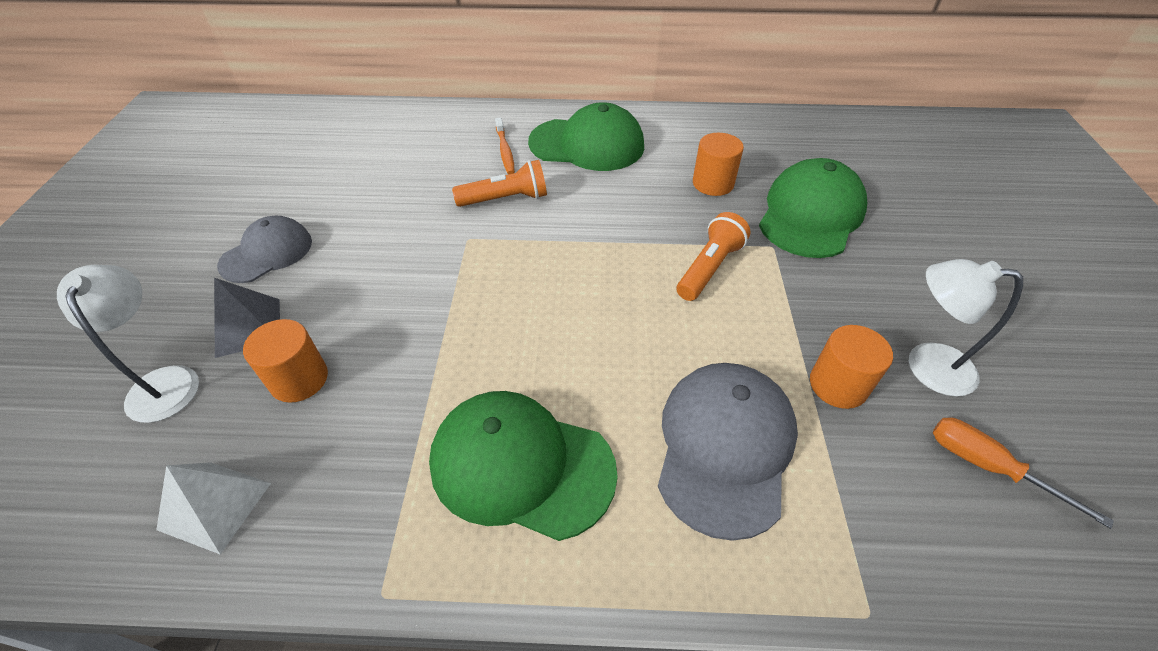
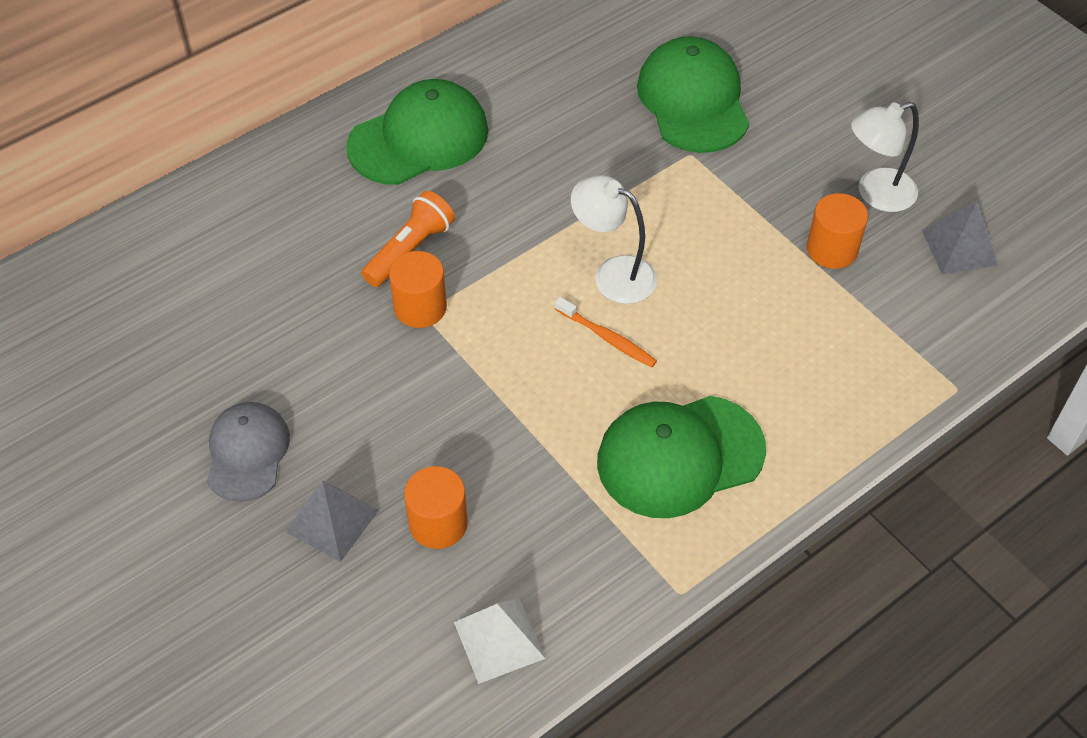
camera: 40 degrees left, 5 degrees up
white lamp [57,265,199,423] -> white lamp moved to [571,175,657,304]
orange toothbrush [495,118,515,174] -> orange toothbrush moved to [555,297,657,368]
grey cap [658,363,798,541] -> none
orange flashlight [677,212,751,301] -> none
orange cylinder [693,133,744,196] -> orange cylinder moved to [389,251,447,328]
orange screwdriver [933,417,1114,529] -> grey pyramid [922,201,998,275]

